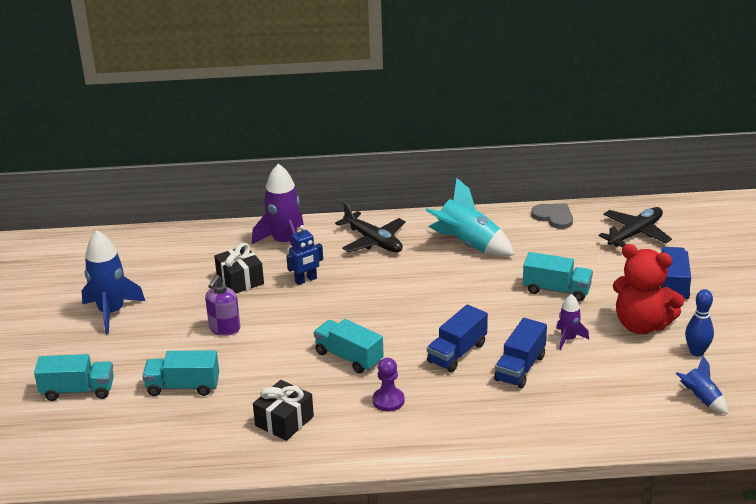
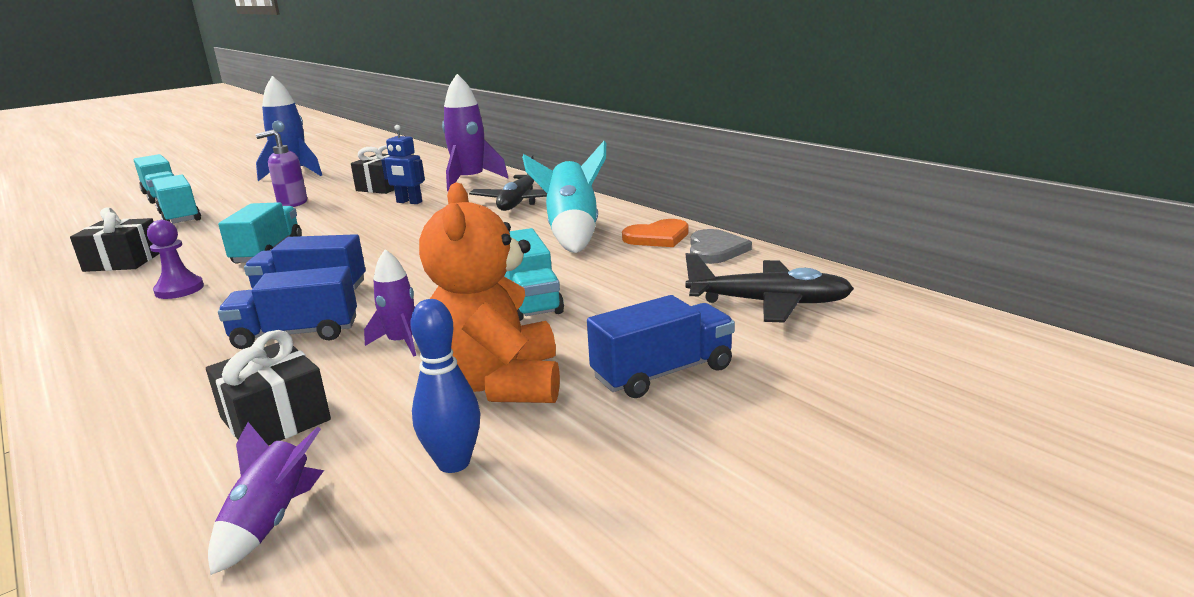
camera: 55 degrees right, 10 degrees down
red teddy bear [613,244,684,334] -> orange teddy bear [419,182,560,403]
blue rocket [676,356,728,414] -> purple rocket [208,422,324,575]
none -> black gift [206,330,331,446]
none -> orange heart [622,219,689,247]

